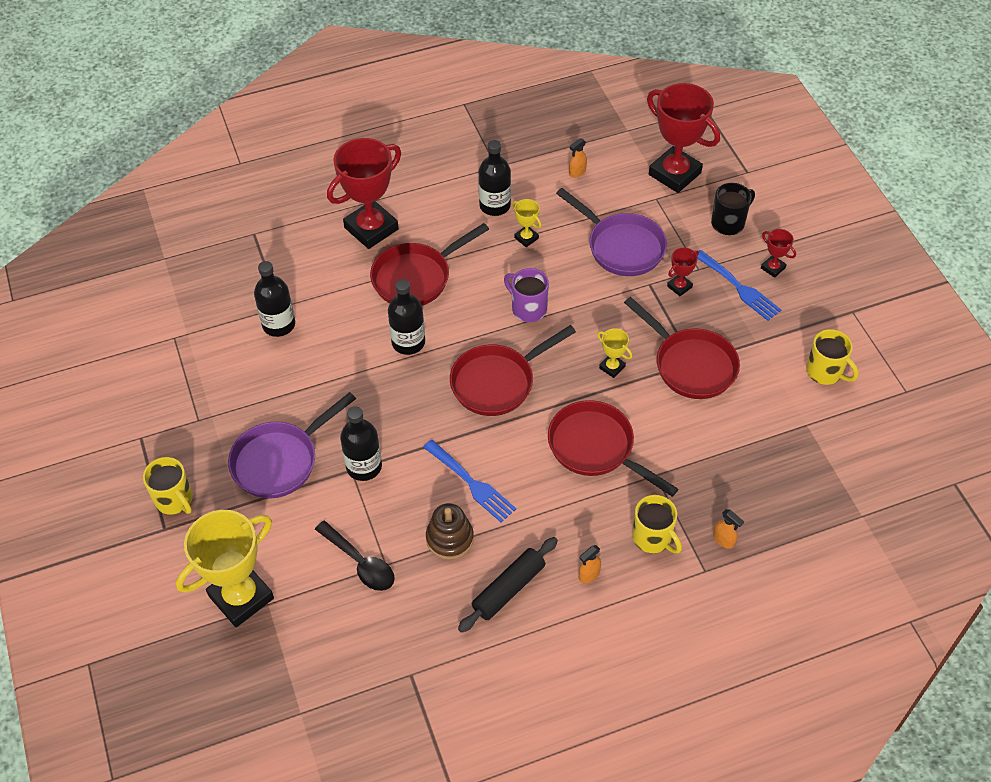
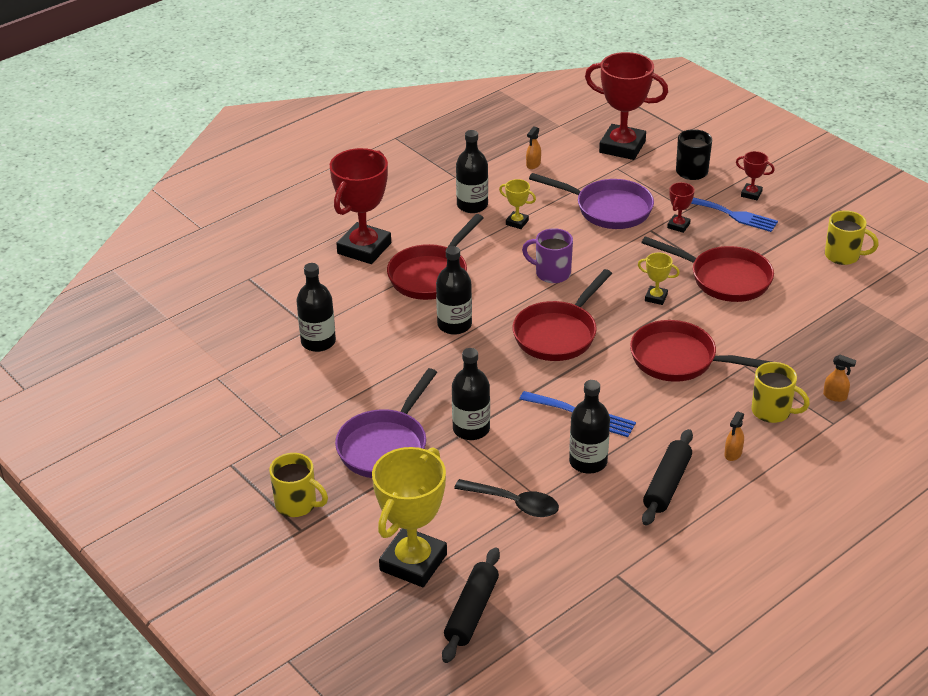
camera: 20 degrees left, 15 degrees down
brown stacking toy [426,503,474,560] -> black bottle [569,380,610,474]
none -> black rolling pin [442,547,500,663]

